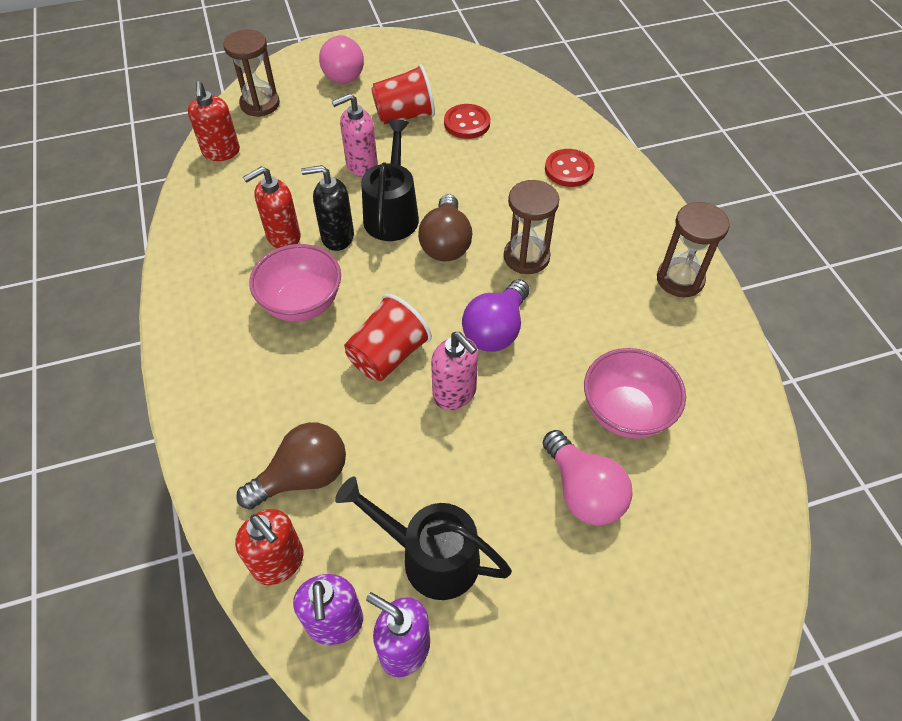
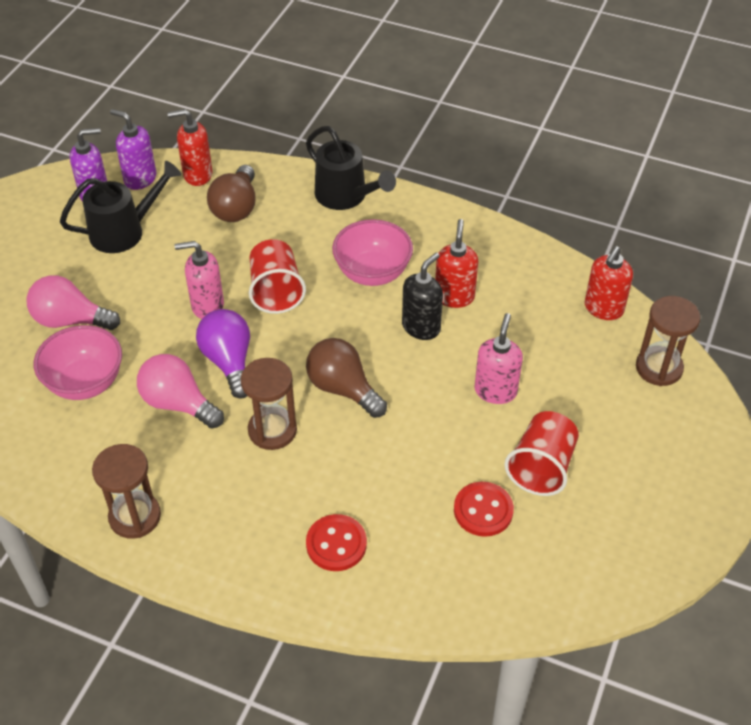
camera: 130 degrees right, 5 degrees down
red soap dispenser [188,81,240,161] -> red soap dispenser turned 90 degrees counterclockwise [585,246,633,320]
pink light bulb [319,35,364,83] -> pink light bulb moved to [137,354,224,429]
black watering can [361,119,419,241] -> black watering can moved to [306,126,396,210]

